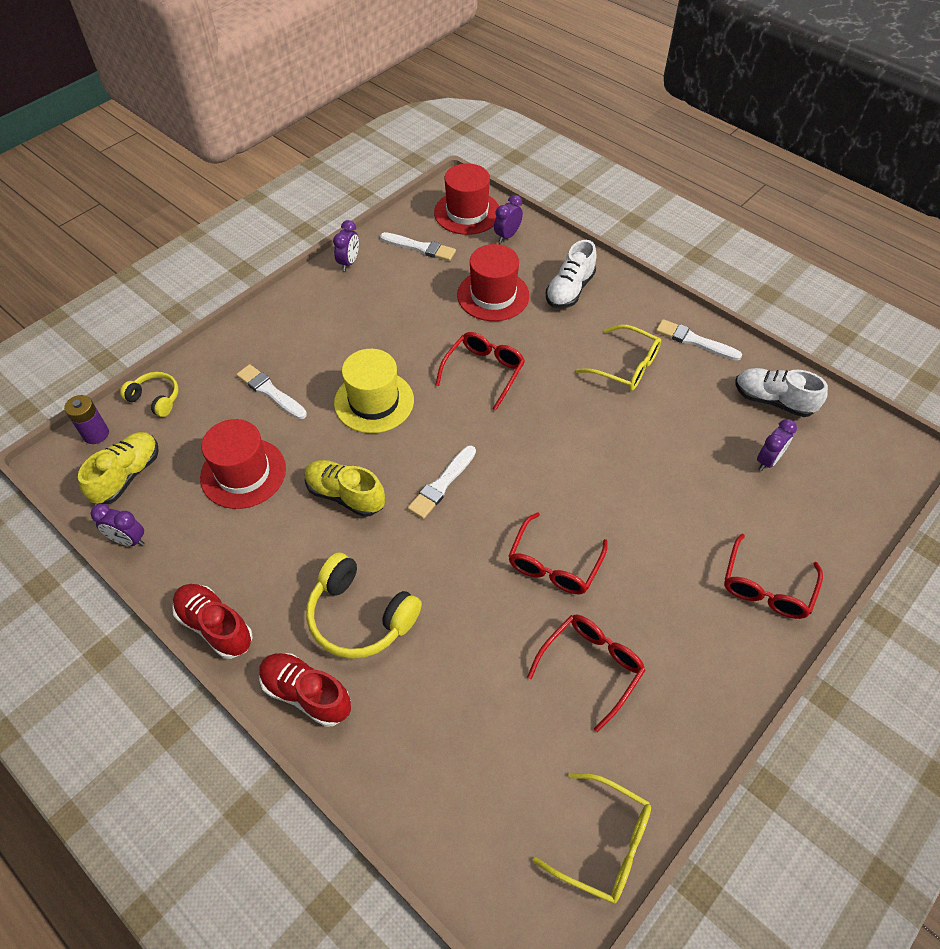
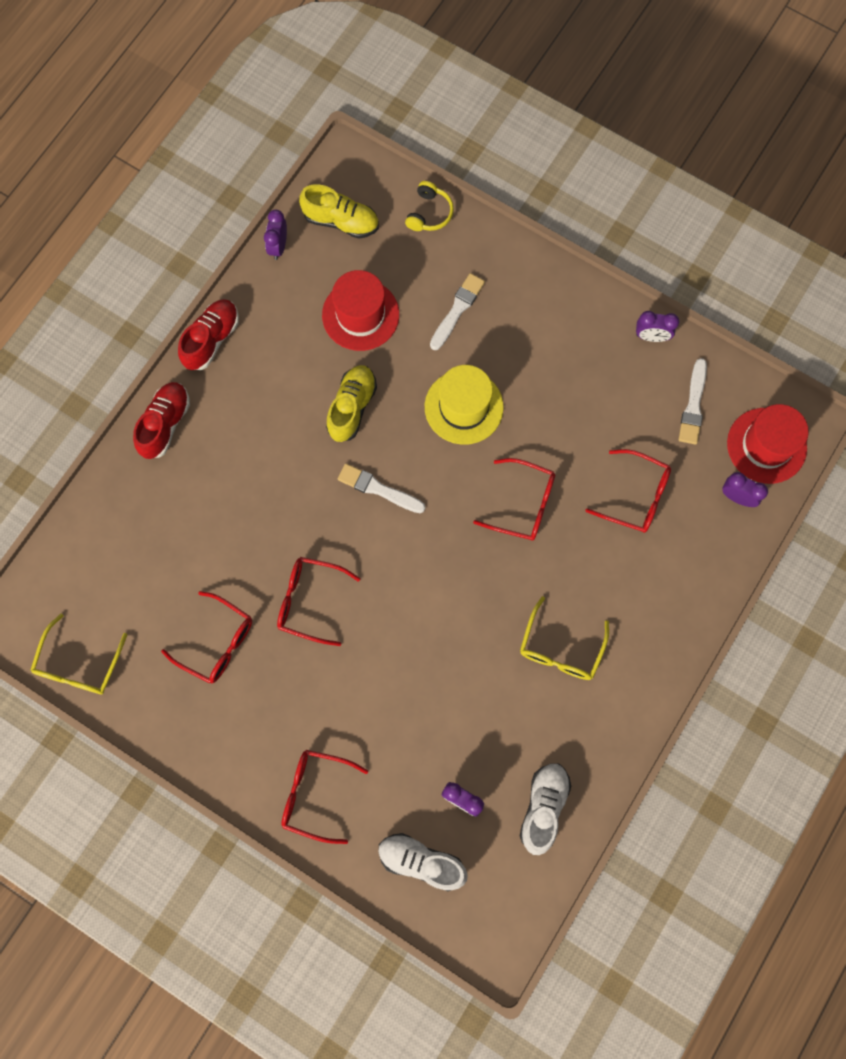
camera: 80 degrees right, 20 degrees up
purple battery [64,395,109,444] -> none
yellow headphones [306,552,422,659] -> none
red hat [457,244,530,321] -> red glasses [585,449,671,533]
white shoe [546,240,597,308] -> white shoe moved to [378,833,468,891]
white brush [656,319,742,361] -> none

